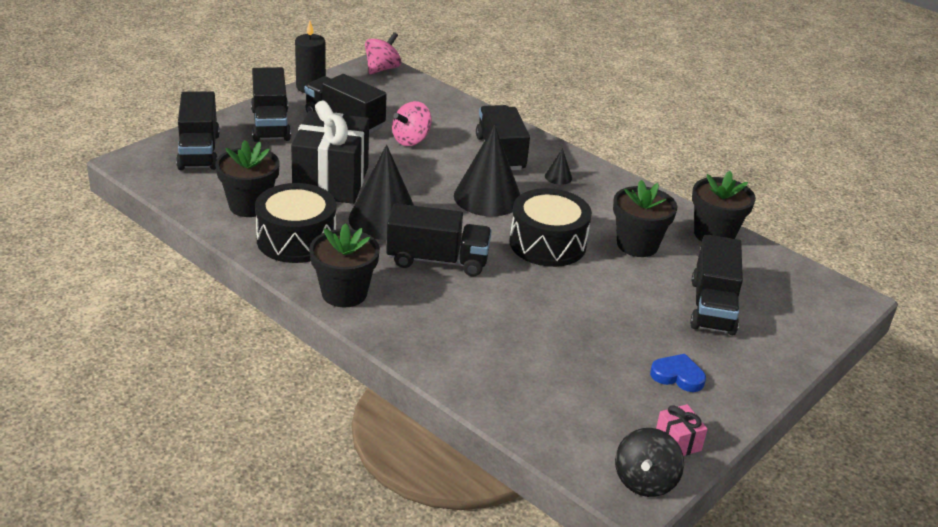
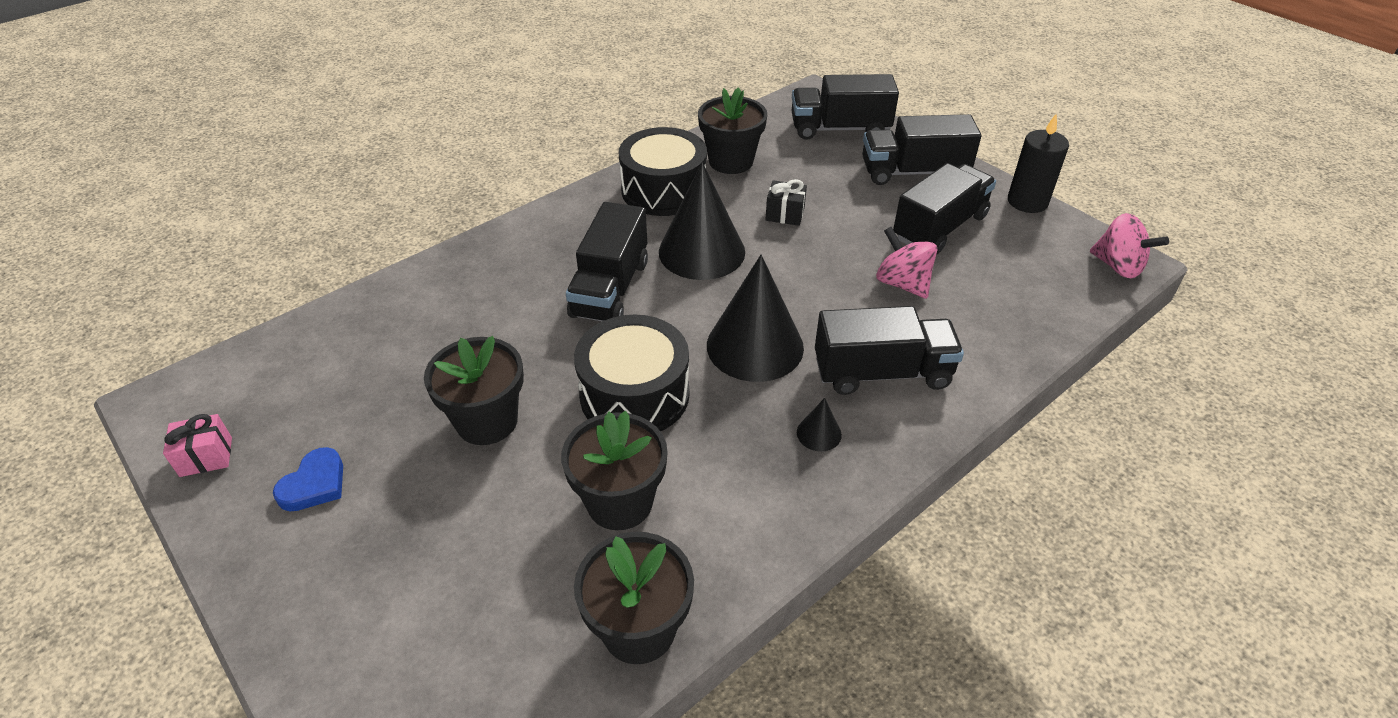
camera: 100 degrees right, 10 degrees up
black gift [291,101,369,204] -> black gift [765,179,807,226], size x0.40
black flower pot [309,223,380,307] -> black flower pot moved to [424,336,524,445]
black spinning top [615,428,684,497] -> none
black truck [690,235,743,335] -> none

